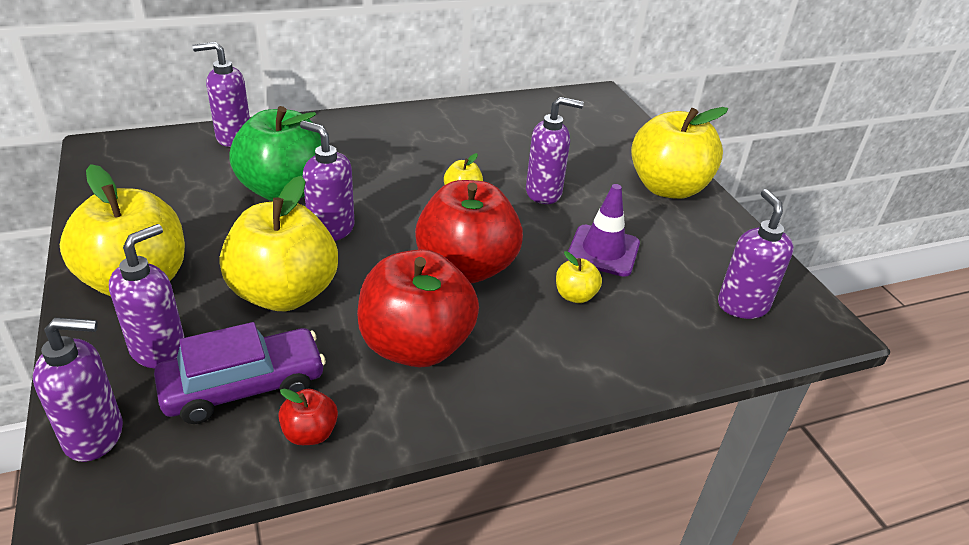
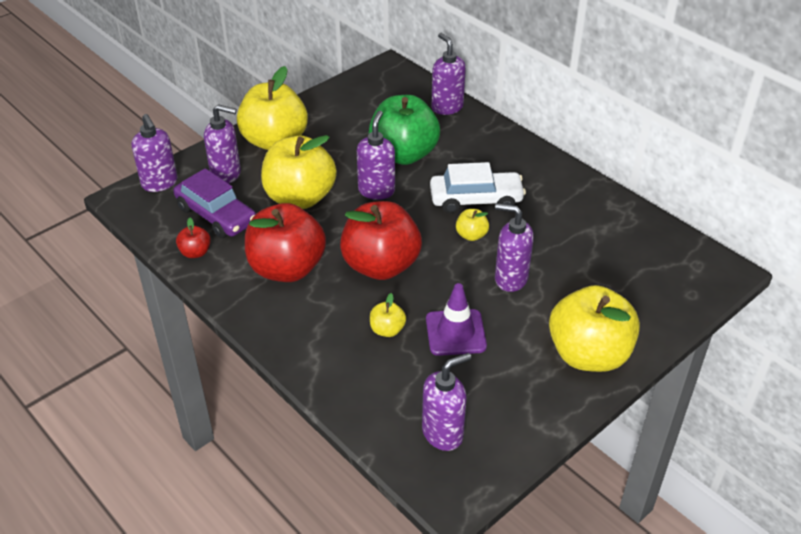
camera: 70 degrees right, 5 degrees up
purple soap dispenser [526,97,584,204] -> purple soap dispenser turned 135 degrees clockwise [495,203,534,292]
none -> white car [430,162,526,213]

